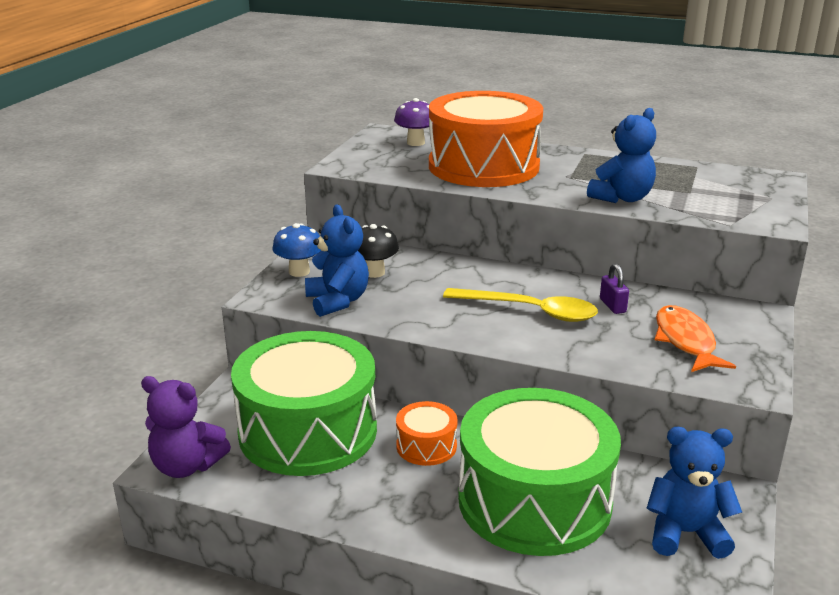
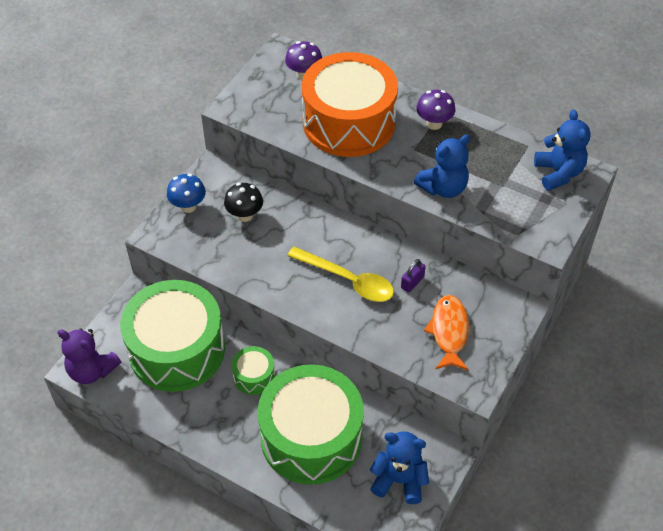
camera: 10 degrees right, 25 degrees up
blue teddy bear [305,204,369,317] -> blue teddy bear moved to [534,109,591,191]
orange drum [396,401,458,466] -> green drum [231,346,275,395]
purple padlock [600,264,629,314] -> purple padlock turned 45 degrees clockwise [401,259,426,293]
none -> purple mushroom [416,90,455,130]

